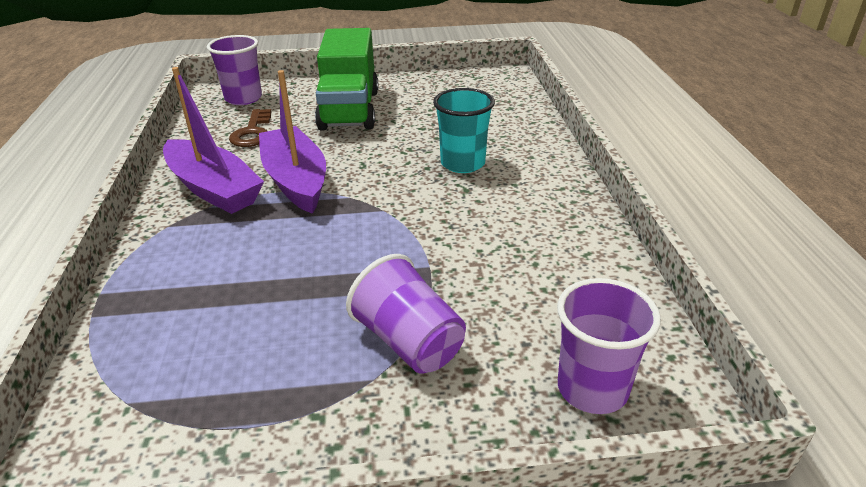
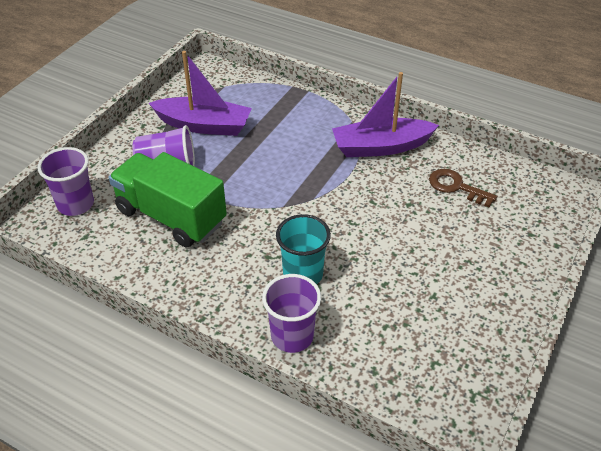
camera: 125 degrees right, 10 degrees up
purple cup [207,35,262,105] -> purple cup moved to [262,274,321,353]
purple boat [259,70,326,214] -> purple boat moved to [149,51,252,136]
green truck [315,28,379,131] -> green truck moved to [109,152,227,247]

